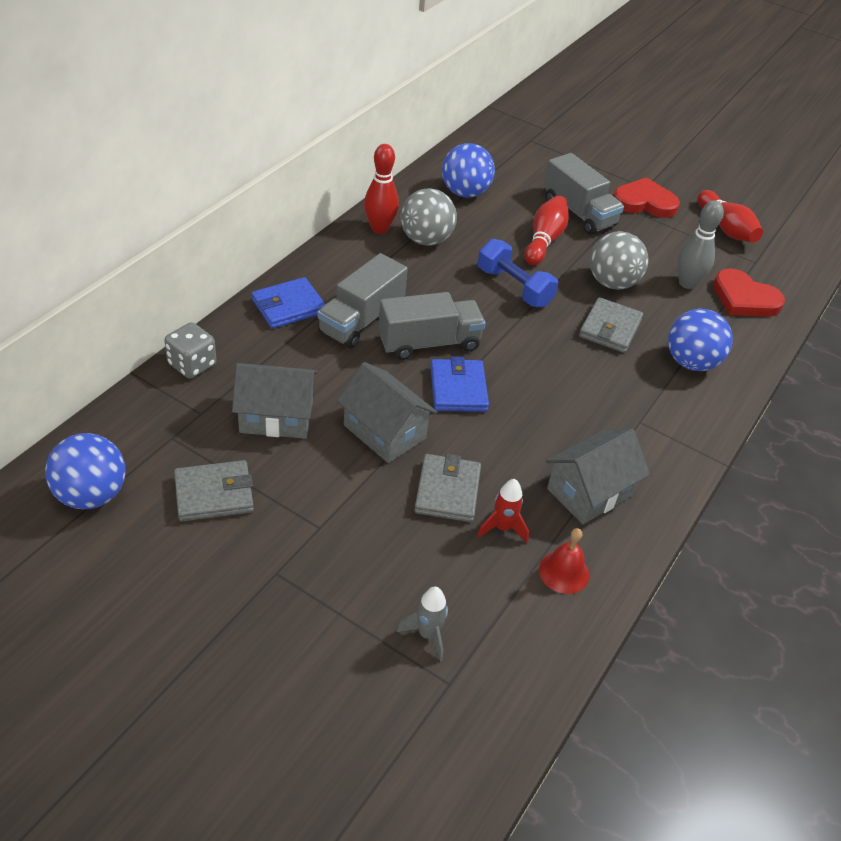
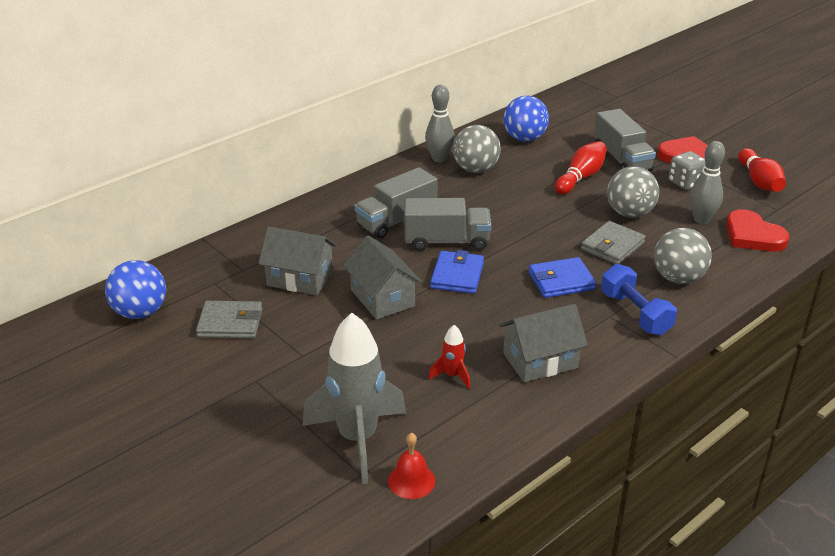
camera: 20 degrees right, 10 degrees down
grey dice [164,322,216,379] -> grey dice moved to [668,151,705,190]
blue wallet [251,277,325,328] -> blue wallet moved to [529,257,596,298]
red bowling pin [364,144,399,234] -> grey bowling pin [425,85,455,163]
grey rocket [397,587,448,662] -> grey rocket [303,313,406,484], size x2.27
grey wallet [414,454,481,522] -> none
blue dumbbell [478,239,558,307] -> blue dumbbell moved to [601,264,677,335]
red bell [539,528,589,594] -> red bell moved to [388,433,435,499]
blue ball [668,309,733,371] -> grey ball [654,228,712,284]

